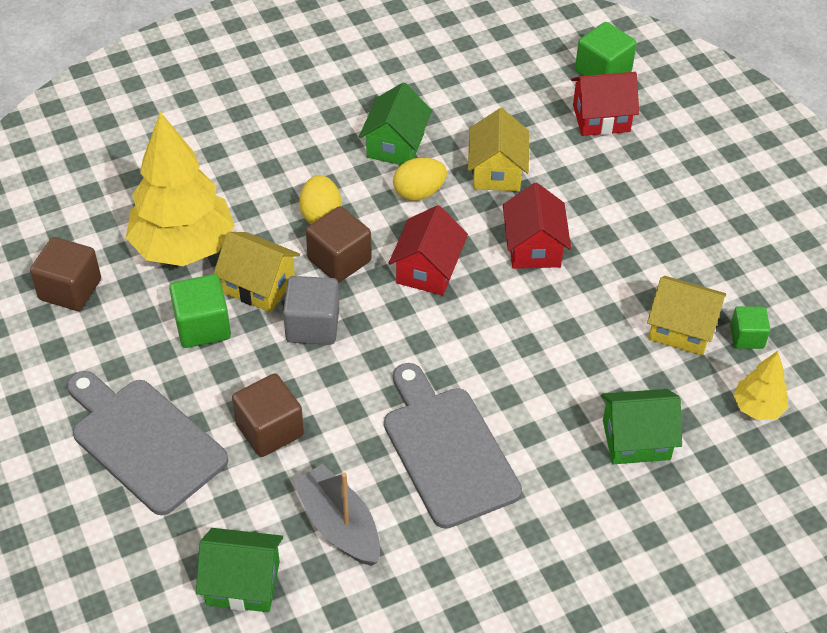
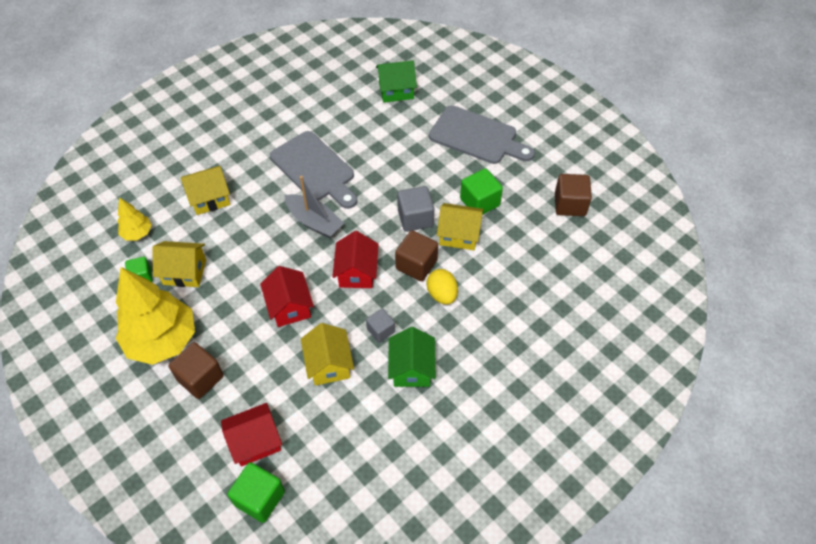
camera: 165 degrees right, 5 degrees up
yellow tree [126,112,235,266] -> yellow tree moved to [116,267,195,365]
brown cube [232,373,304,457] -> brown cube moved to [169,342,224,399]
grey boat [292,464,380,566] -> grey boat moved to [285,176,344,239]
yellow egg [393,157,447,201] -> grey cube [366,308,395,343]
green house [601,389,682,464] -> yellow house [181,166,230,215]

